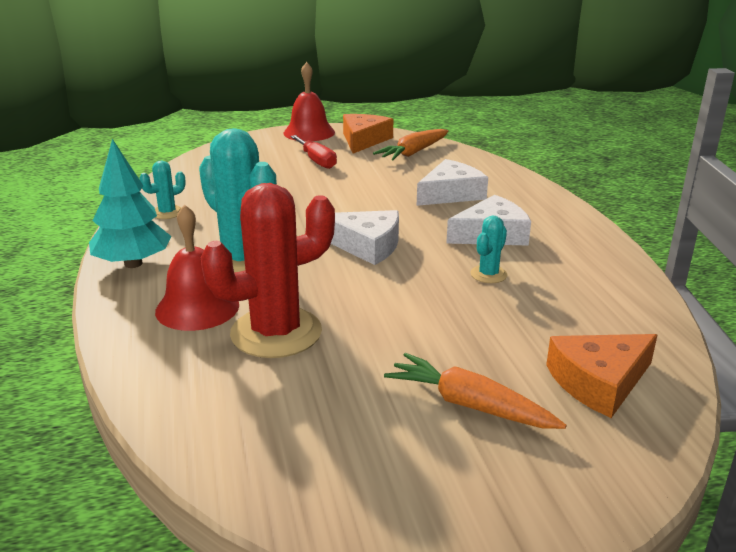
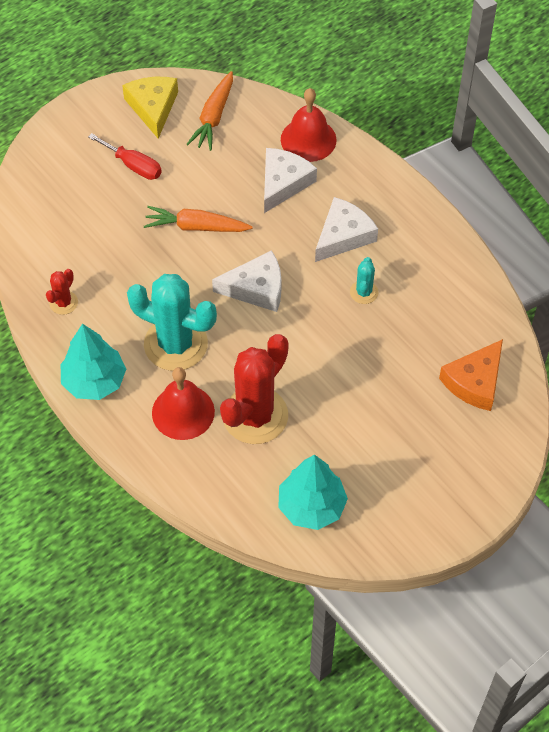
camera: 25 degrees left, 30 degrees up
turquoise cactus [139,161,186,219] -> red cactus [46,269,78,315]
red bell [283,62,335,141] -> red bell moved to [281,88,337,162]
orange cheese [343,114,393,153] -> yellow cheese [122,77,178,139]
orange carrot [384,353,567,429] -> orange carrot moved to [144,206,253,232]
none -> turquoise tree [278,454,348,530]

